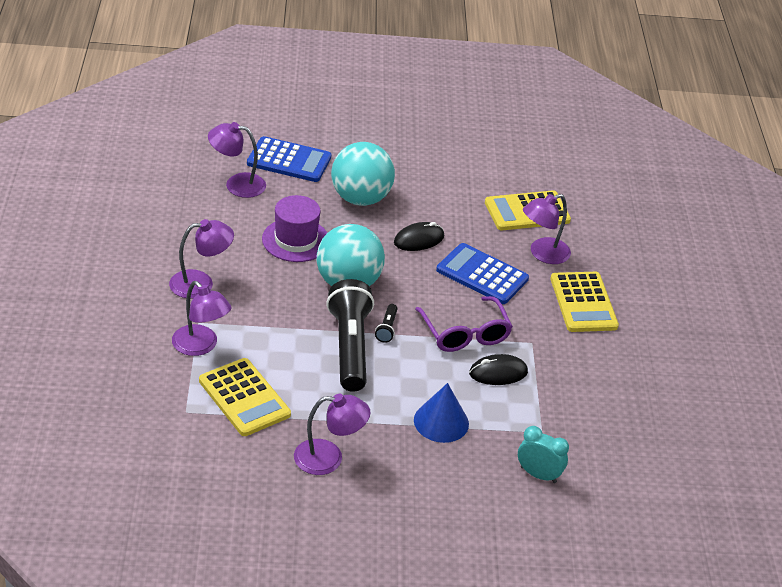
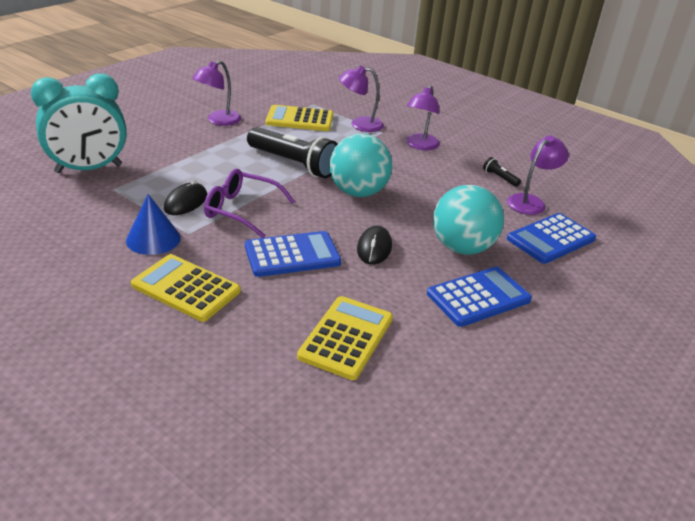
camera: 130 degrees right, 5 degrees down
purple hat [262,195,327,262] -> none
black flashlight [375,304,398,343] -> black flashlight moved to [483,157,521,187]
blue cone [414,383,469,443] -> blue cone moved to [126,194,181,255]
turquoise clock [518,426,569,483] -> turquoise clock [31,74,127,173], size x2.02
purple lamp [523,194,571,264] -> none
none -> blue calculator [427,267,532,327]

